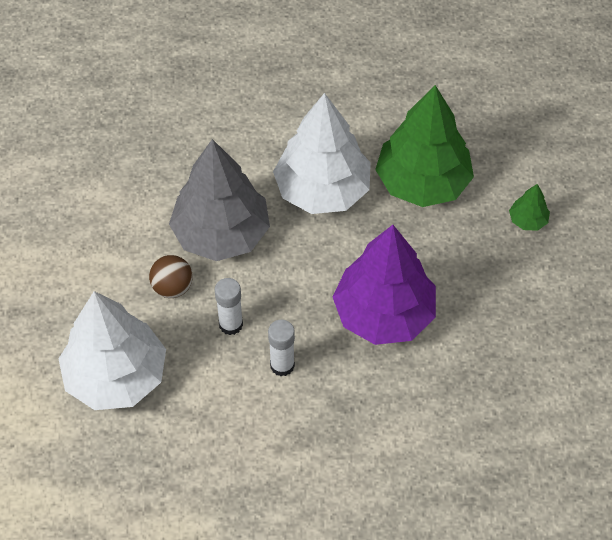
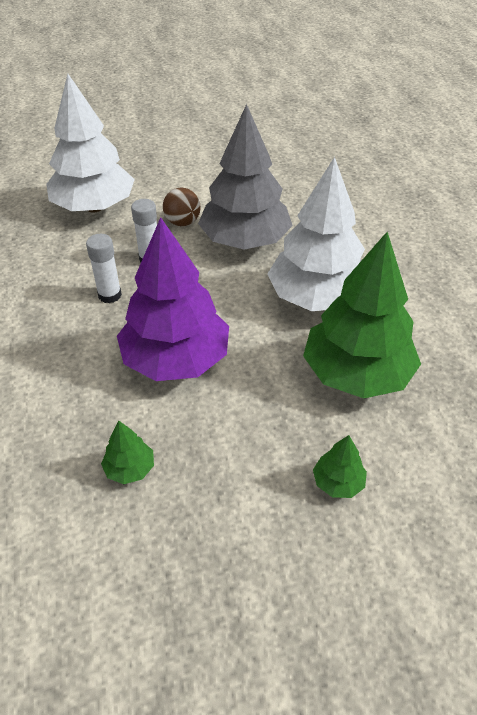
camera: 80 degrees right, 10 degrees down
none -> green tree [101,421,154,484]

